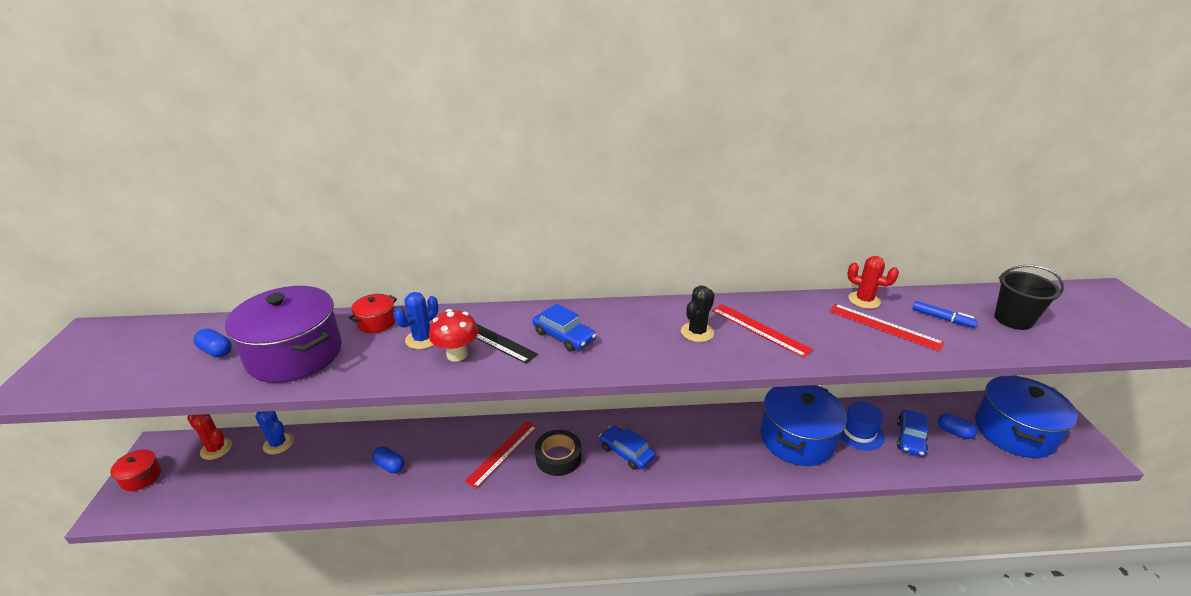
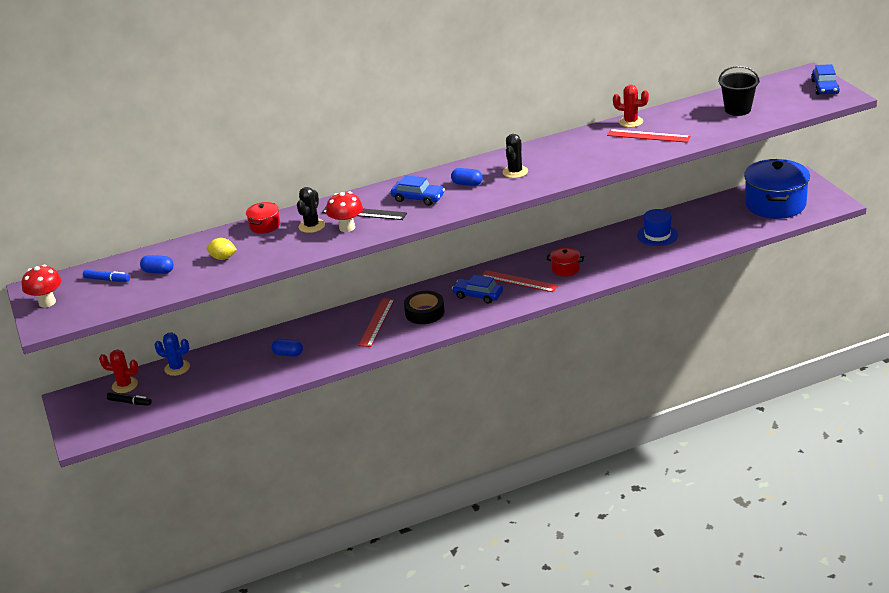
camera: 15 degrees left, 0 degrees up
red pot [110,449,161,491] -> red pot moved to [546,248,584,277]
purple pot [225,286,342,383] -> yellow lemon [207,238,237,260]
blue cactus [394,292,438,349] -> black cactus [297,187,325,233]
red ruler [712,304,813,358] -> red ruler moved to [481,270,558,292]
blue pot [760,385,847,466] -> none
blue car [897,410,928,457] -> blue car moved to [811,64,840,95]
blue marker [912,301,978,328] -> blue marker moved to [83,270,130,282]
blue capsule [938,413,977,439] -> blue capsule moved to [451,168,483,186]
none -> red mushroom [22,265,62,308]
none -> black marker [107,392,152,406]

